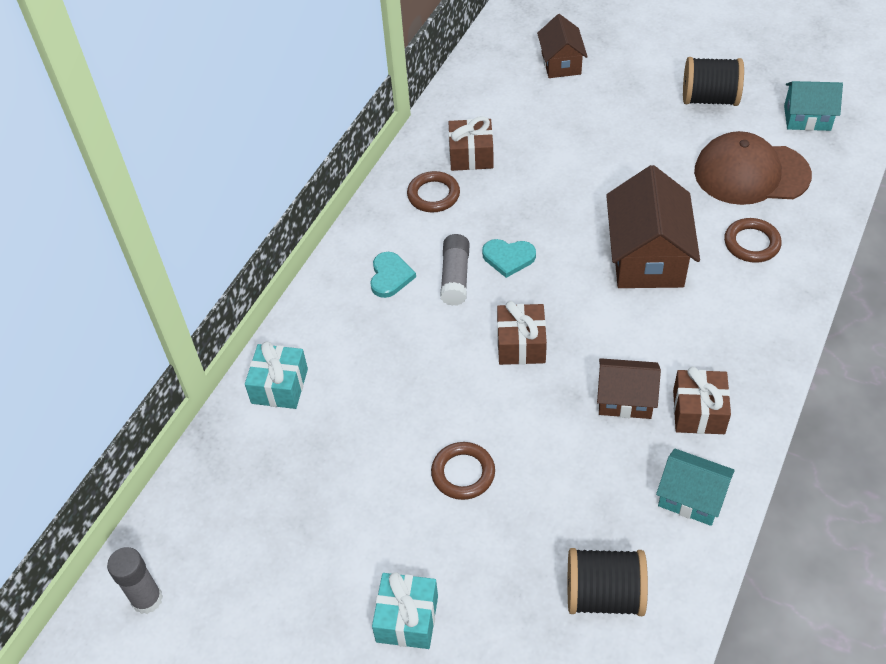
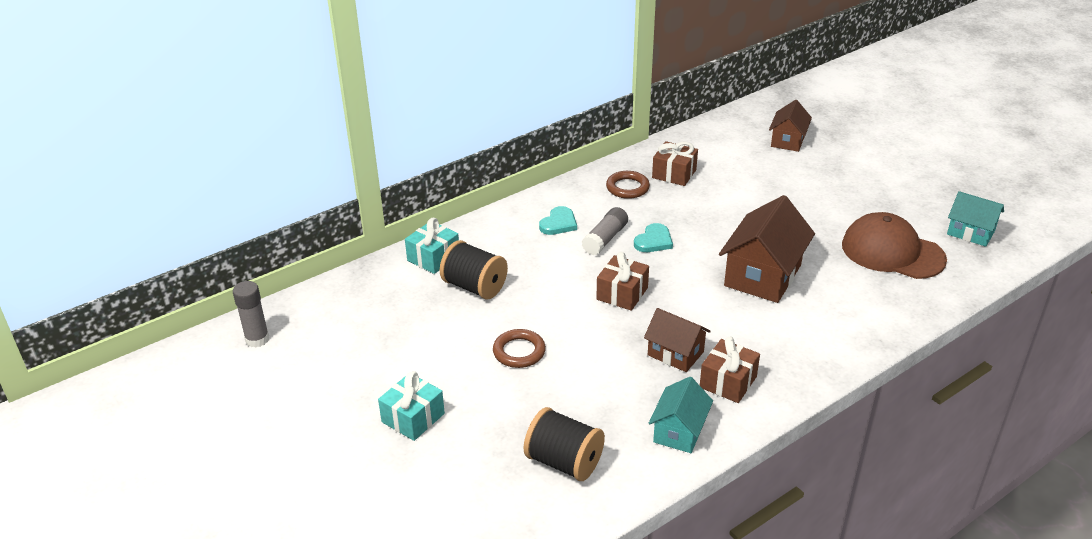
camera: 25 degrees right, 15 degrees down
turquoise heart [482,239,536,278] -> turquoise heart turned 90 degrees counterclockwise [634,223,673,252]
turquoise house [656,449,735,526] -> turquoise house turned 60 degrees clockwise [649,377,713,453]
black spool [683,57,744,106] -> black spool moved to [440,240,508,300]
brown ring [724,218,782,263] -> none

